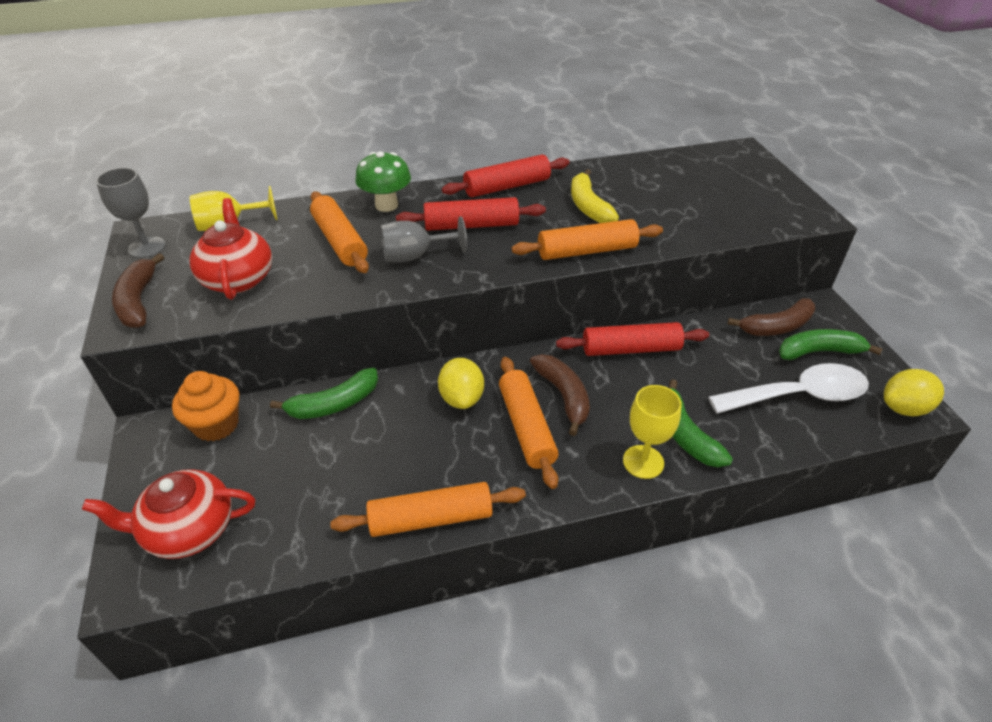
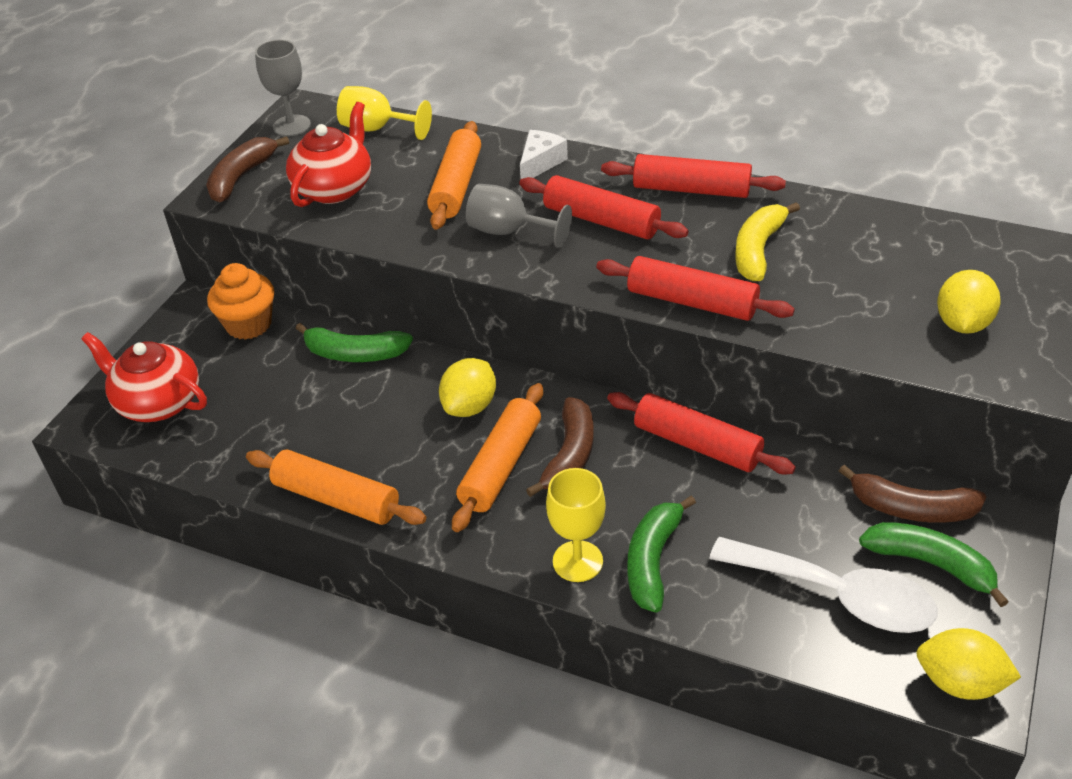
camera: 40 degrees right, 0 degrees up
green mushroom [355,151,411,212] -> white cheese [520,130,568,179]
orange rolling pin [512,219,663,260] -> red rolling pin [596,256,795,321]
none -> yellow lemon [937,270,1001,334]

